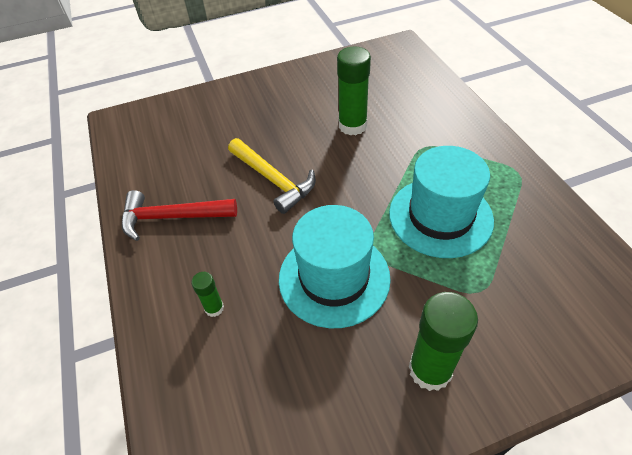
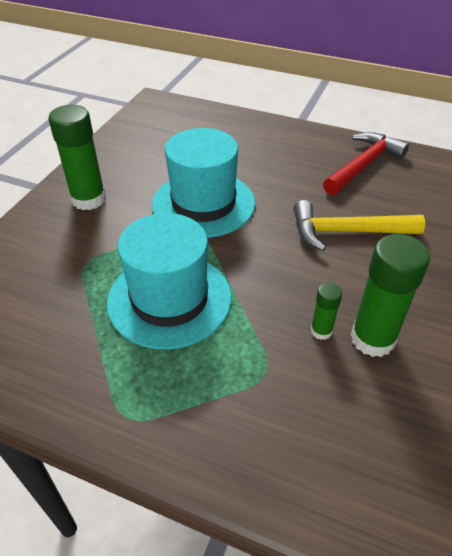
camera: 130 degrees right, 5 degrees down
green glue stick [191,272,224,317] -> green glue stick moved to [310,282,342,340]

